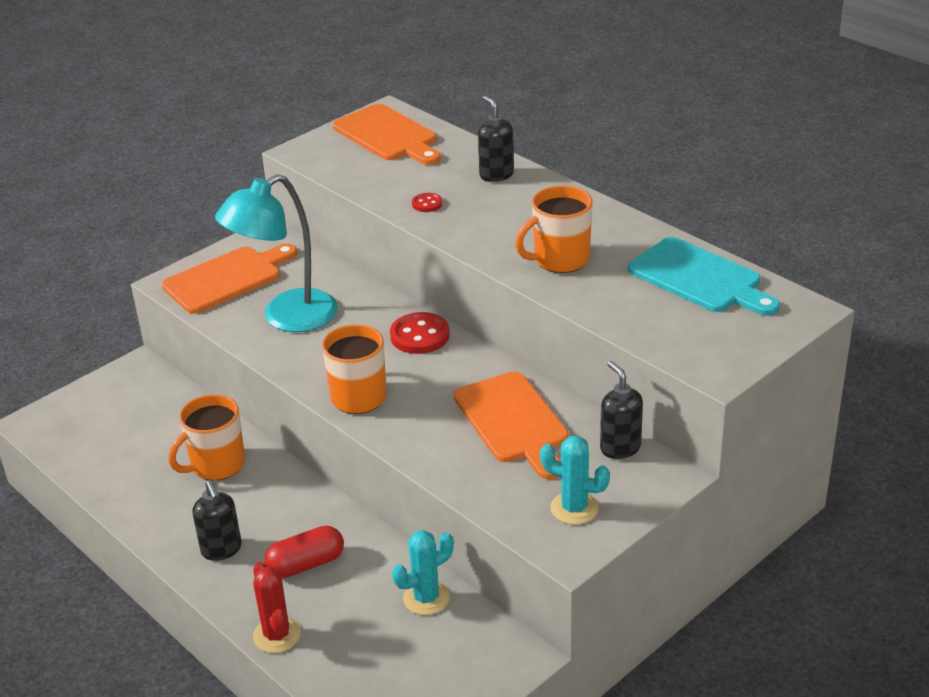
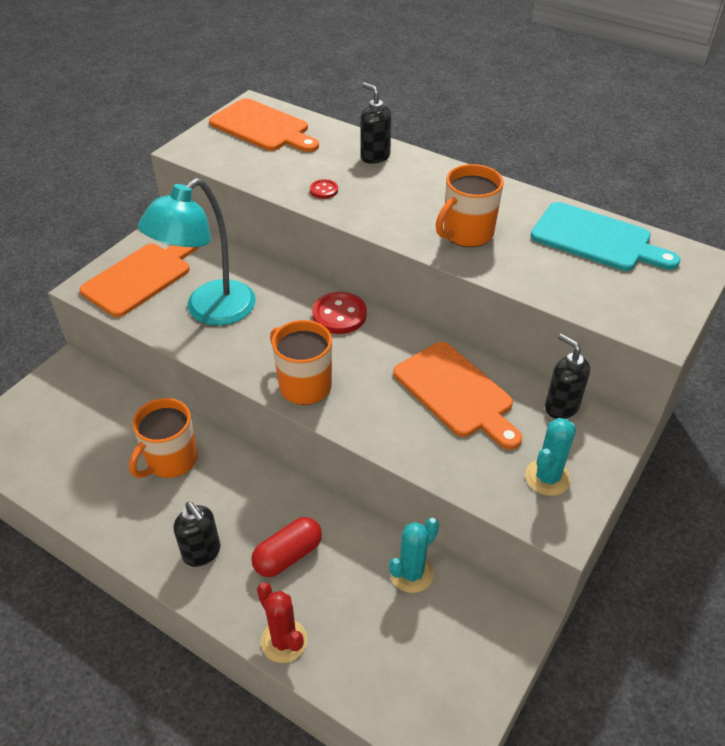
camera: 15 degrees left, 10 degrees up
turquoise cactus [540,436,610,525] -> turquoise cactus turned 60 degrees counterclockwise [525,418,577,496]

